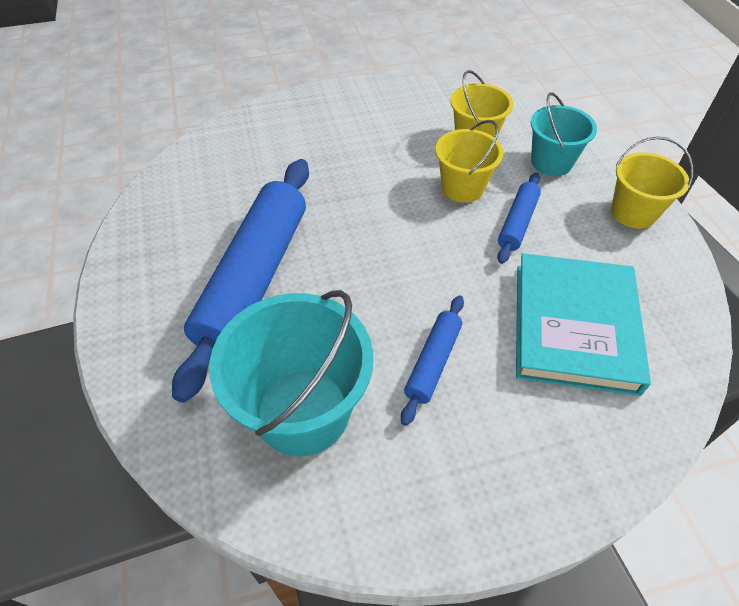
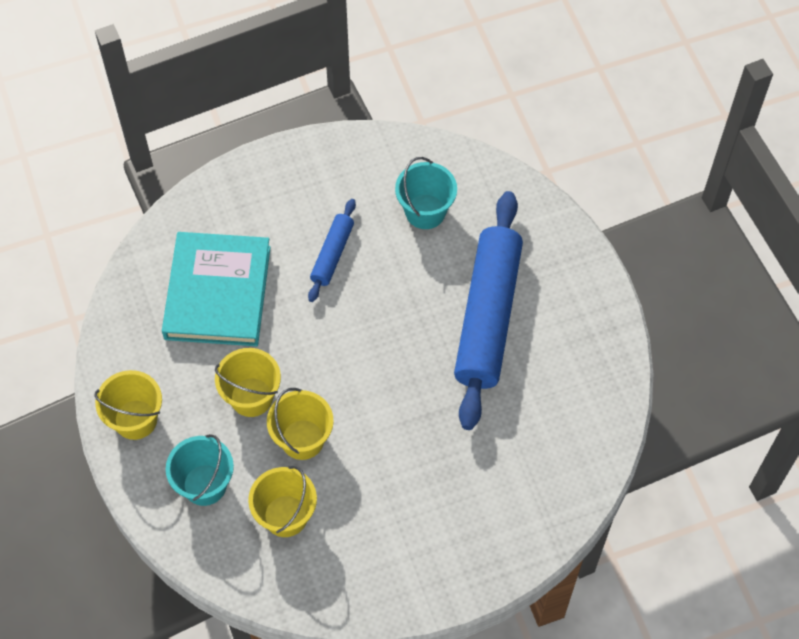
camera: 175 degrees right, 10 degrees up
turquoise bucket [209,290,373,456] -> turquoise bucket [395,157,457,229], size x0.61
blue rolling pin [497,173,541,264] -> yellow bucket [215,348,281,417]

